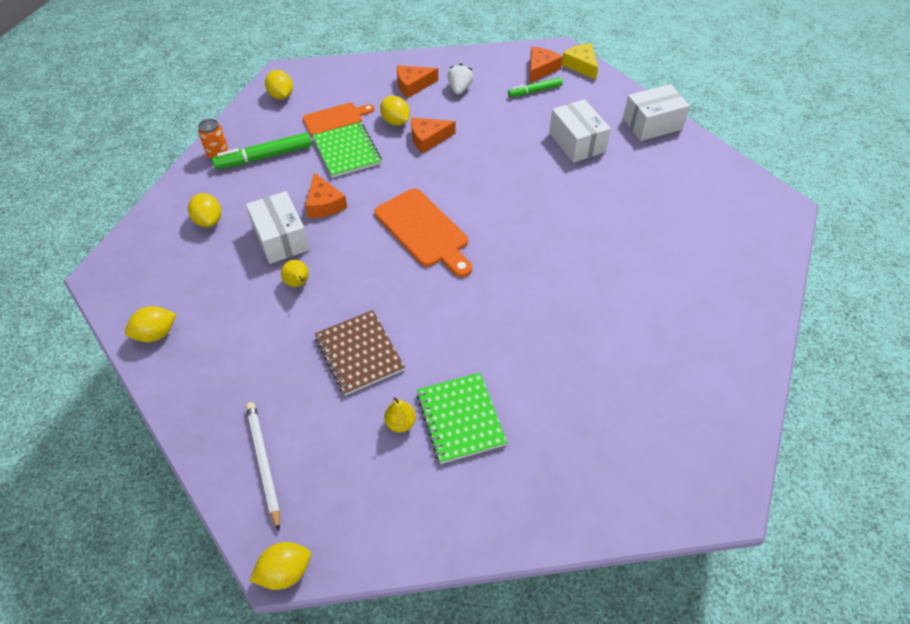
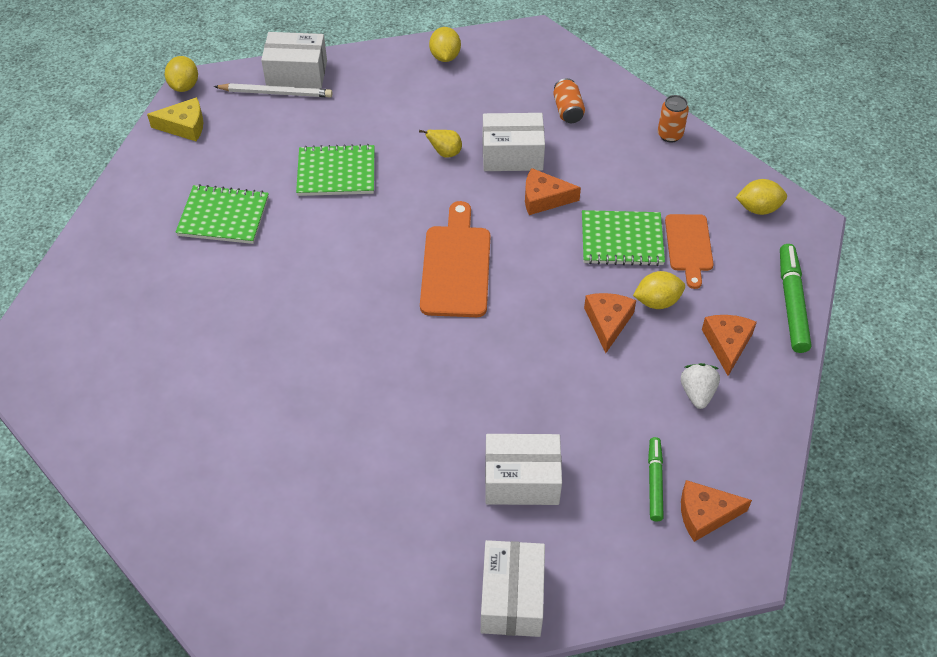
camera: 115 degrees right, 0 degrees up
yellow lemon [188,193,221,227] -> orange can [553,78,585,123]
green marker [212,133,312,169] -> green marker moved to [780,244,811,353]
brown notebook [315,310,405,396] -> green notebook [296,144,375,196]
orange cutting board [374,189,472,277] -> orange cutting board turned 105 degrees clockwise [420,201,490,317]
yellow pear [384,397,416,433] -> none
white strawberry [448,63,473,95] -> white strawberry turned 120 degrees counterclockwise [681,363,720,409]
orange cheese [530,47,562,83] -> orange cheese turned 120 degrees clockwise [681,480,752,542]
yellow cheese [562,43,598,80] -> yellow cheese moved to [147,97,203,141]
none -> white box [261,32,327,89]

